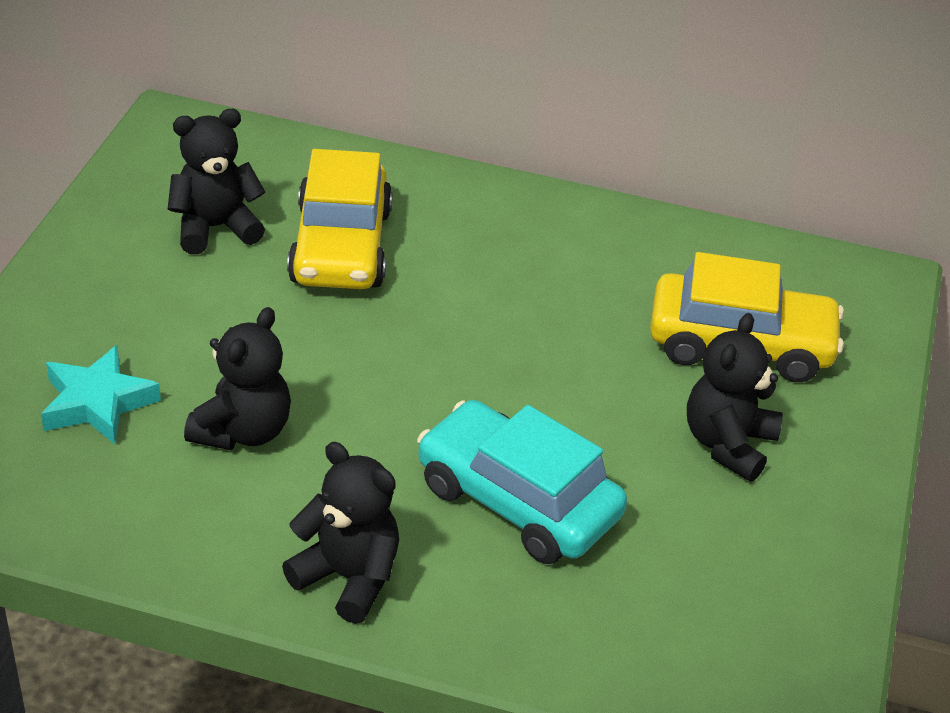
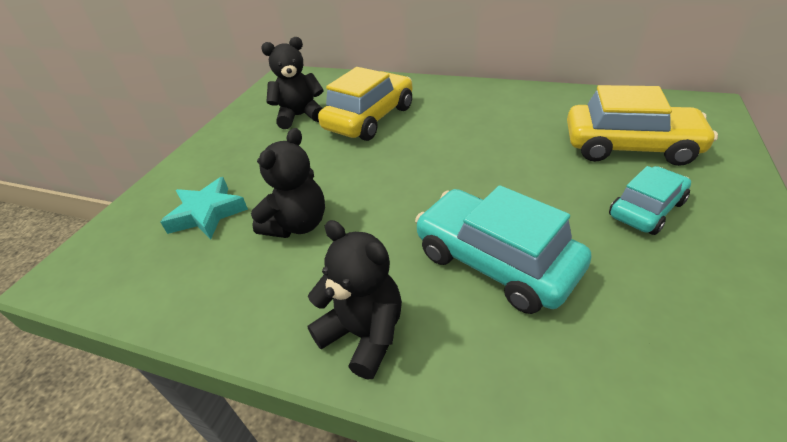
camera: 10 degrees right, 0 degrees up
yellow car [287,149,393,289] -> yellow car turned 150 degrees counterclockwise [318,67,413,141]
black teddy bear [687,313,783,481] -> turquoise car [609,166,691,235]

